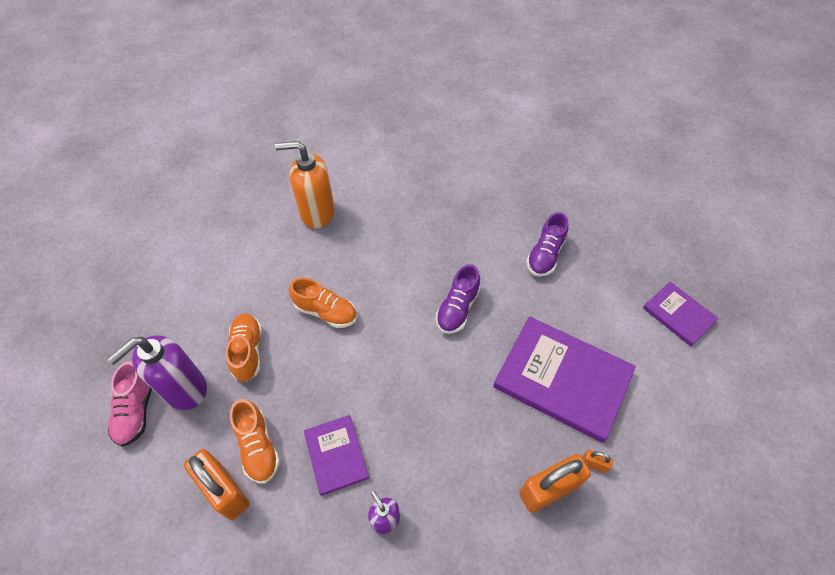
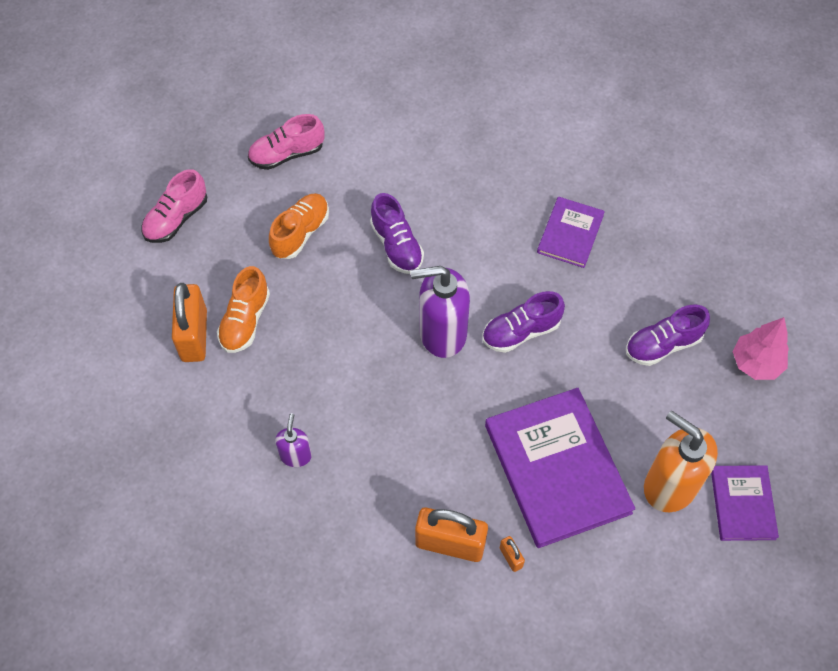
camera: 40 degrees right, 5 degrees up
purple soap dispenser [107,335,207,410] -> purple soap dispenser moved to [411,266,470,358]
orange soap dispenser [275,141,335,228] -> orange soap dispenser moved to [644,411,718,512]
orange shoe [289,277,357,328] -> purple shoe [370,193,424,274]
purple book [304,415,369,496] -> purple book moved to [537,197,605,268]
none -> pink shoe [248,114,324,170]
none -> pink tree [733,317,789,380]

